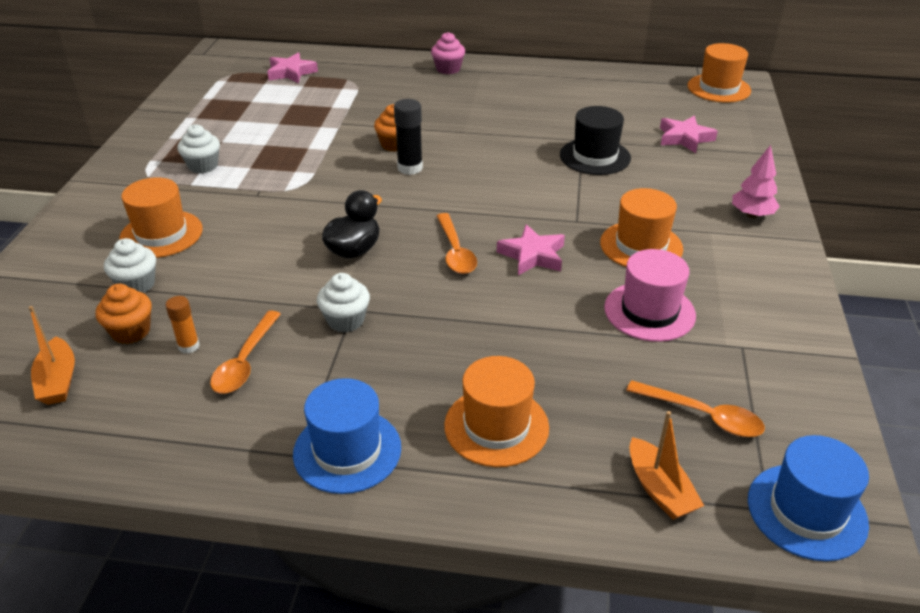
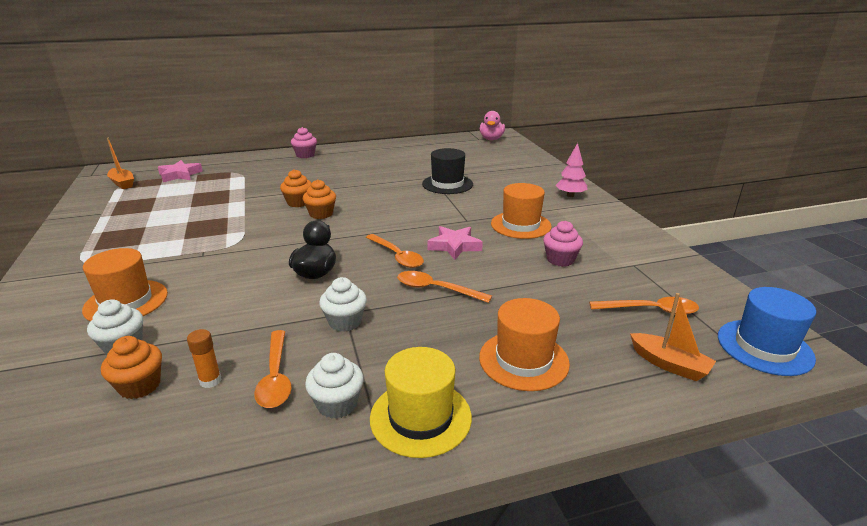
camera: 25 degrees left, 10 degrees down
orange boat [29,306,75,405] -> orange boat moved to [107,138,134,189]
white cupcake [177,124,220,173] -> white cupcake moved to [305,353,364,419]
blue hat [293,378,401,494] -> yellow hat [370,347,472,458]
black glue stick [394,99,423,175] -> orange cupcake [303,179,336,219]
pink hat [604,249,696,342] -> pink cupcake [543,221,583,267]
pink star [660,116,718,153] -> none
orange hat [688,43,751,102] -> pink duck [480,111,505,140]
none -> orange spoon [397,271,492,303]

